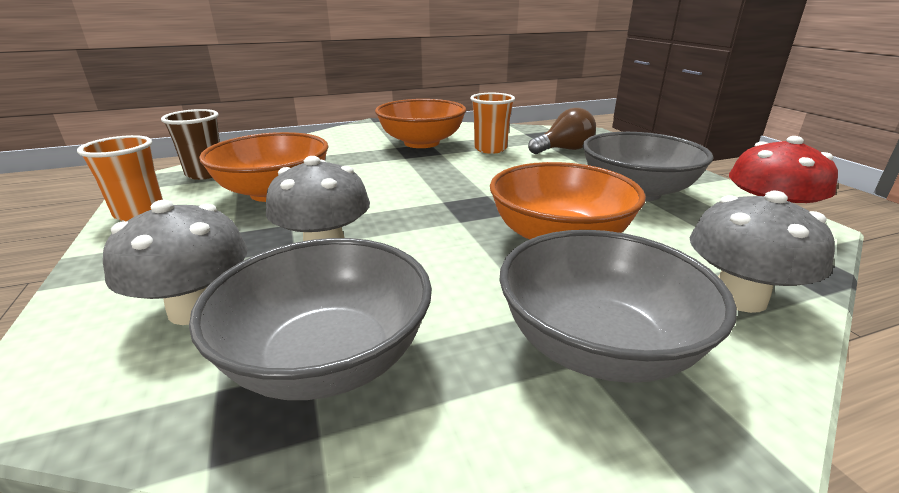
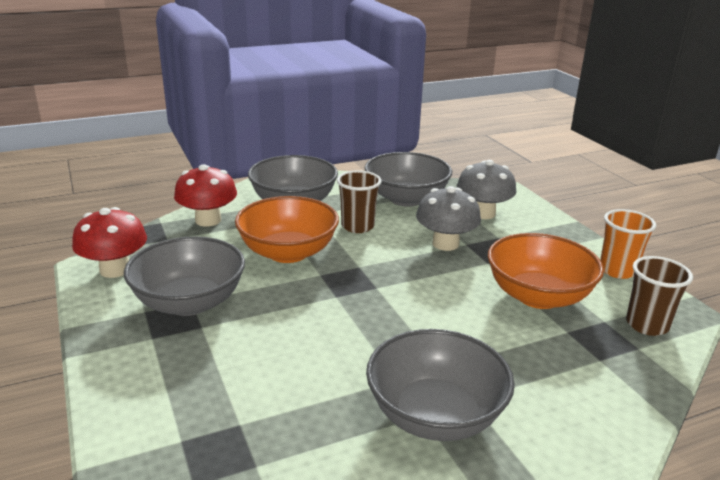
camera: 175 degrees right, 0 degrees up
orange bowl [375,99,466,148] -> grey bowl [366,329,515,441]
orange cup [470,93,515,154] -> none
brown light bulb [528,108,596,154] -> none
grey mushroom [690,191,835,313] -> red mushroom [174,164,237,227]
none -> brown cup [337,170,382,233]

